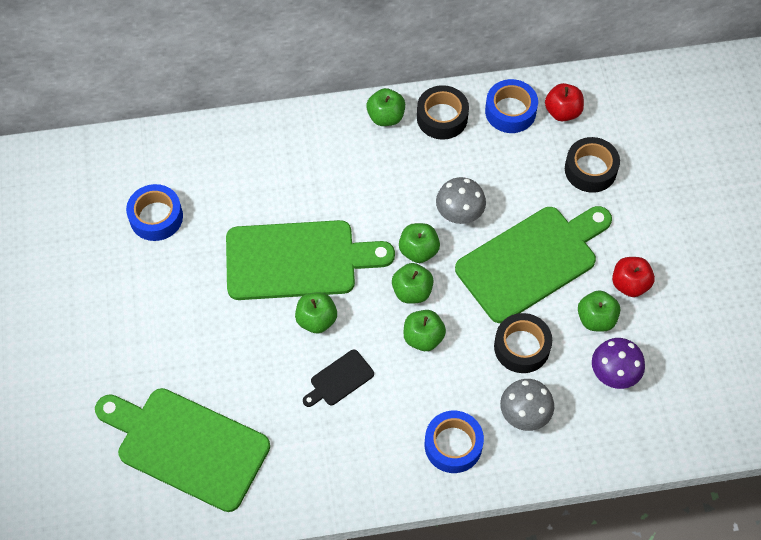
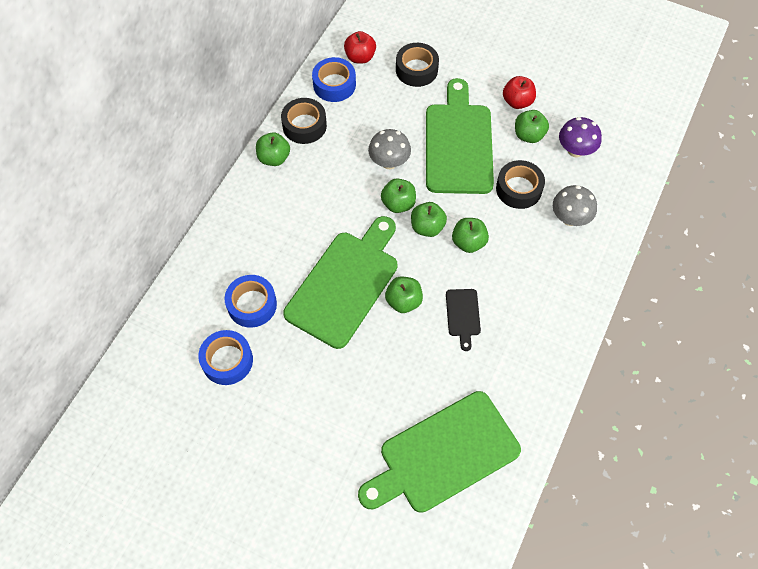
camera: 55 degrees left, 0 degrees up
blue tape [425,411,484,473] -> blue tape moved to [225,275,277,328]

